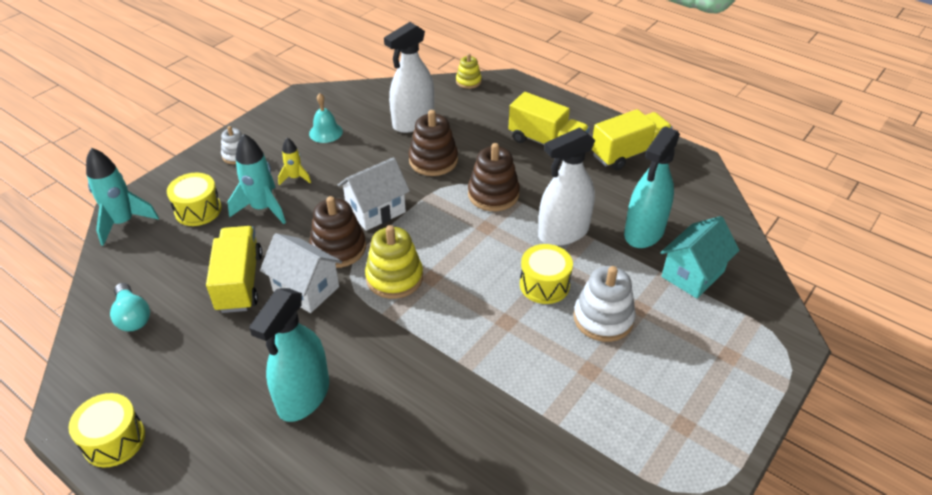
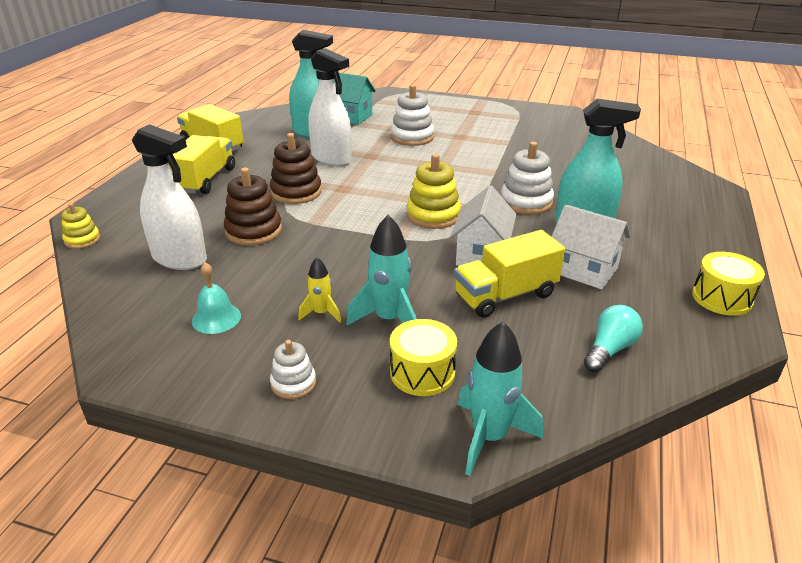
camera: 110 degrees left, 10 degrees down
brown stacking toy [309,196,366,268] -> none
white house [338,157,410,231] -> white house moved to [551,204,630,289]
yellow drum [520,244,573,304] -> none
none -> white stacking toy [501,142,554,215]

